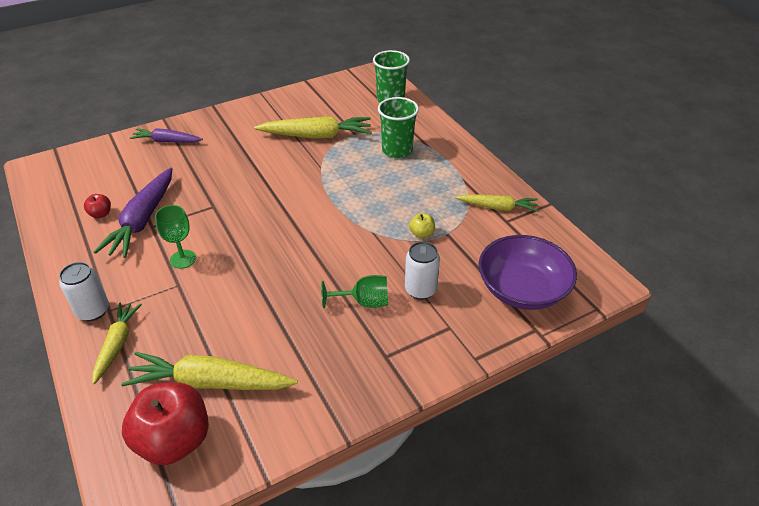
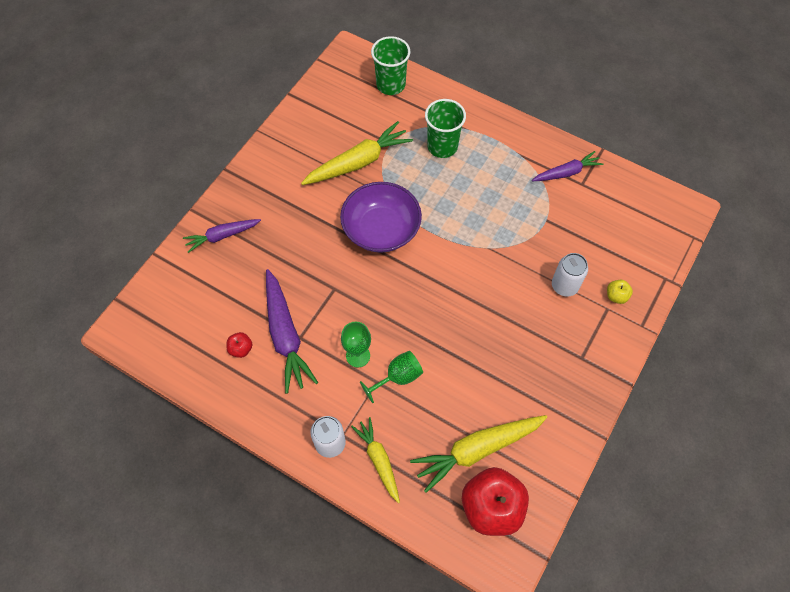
camera: 30 degrees left, 20 degrees up
green goblet [321,275,388,308] -> green goblet moved to [360,351,423,403]
yellow apple [409,213,435,238] -> yellow apple moved to [607,280,633,304]
yellow carrot [456,194,538,212] -> purple carrot [532,151,603,181]
purple bowl [479,235,577,310] -> purple bowl moved to [340,182,422,253]

